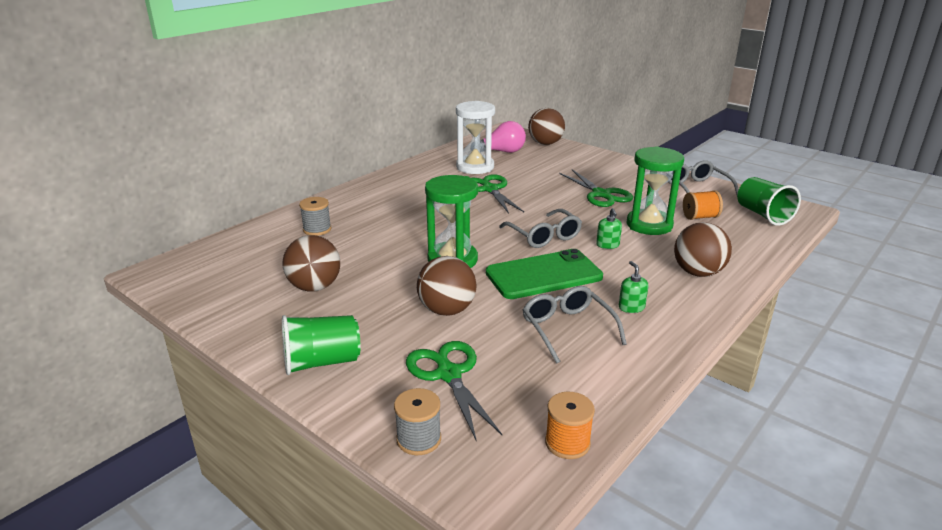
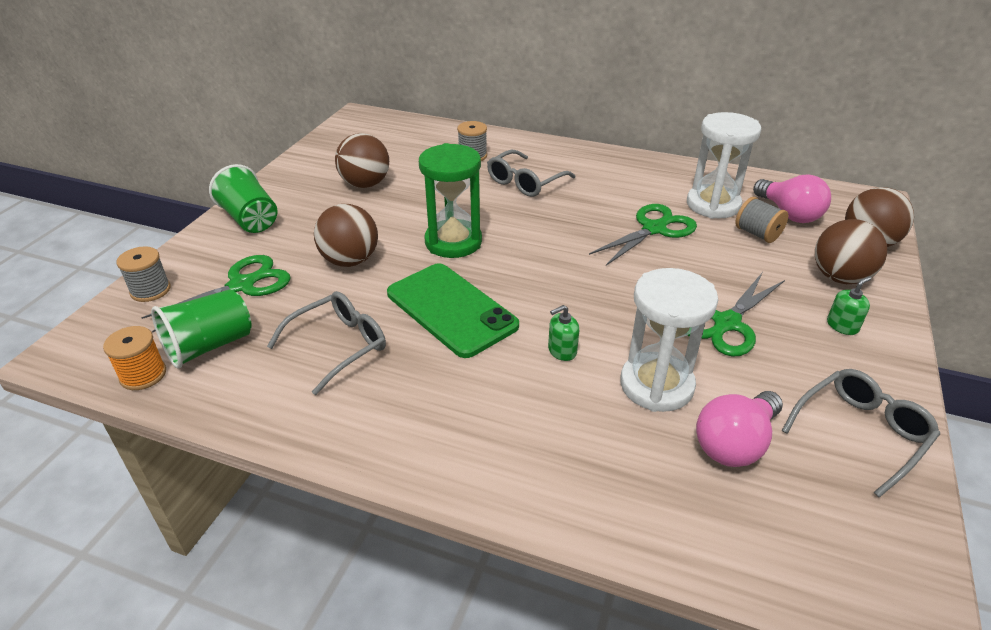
camera: 70 degrees right, 10 degrees up
grey glasses [499,209,582,248] -> grey glasses moved to [487,150,575,197]
green soap dispenser [619,261,648,313] -> green soap dispenser moved to [827,276,871,335]
green hourglass [627,146,684,235] -> white hourglass [620,268,718,412]
brown ball [674,222,732,277] -> brown ball moved to [815,219,887,284]
orange spool [683,190,723,220] -> pink light bulb [696,391,783,467]
green cup [737,177,801,226] -> green cup moved to [151,289,252,369]
none -> grey spool [735,197,788,243]

